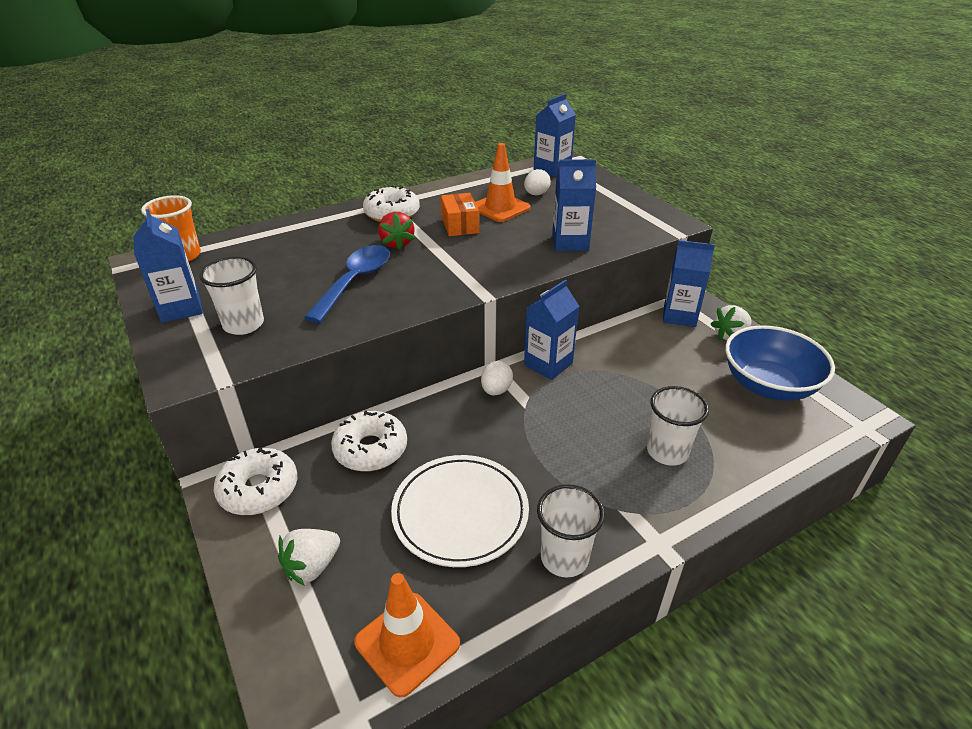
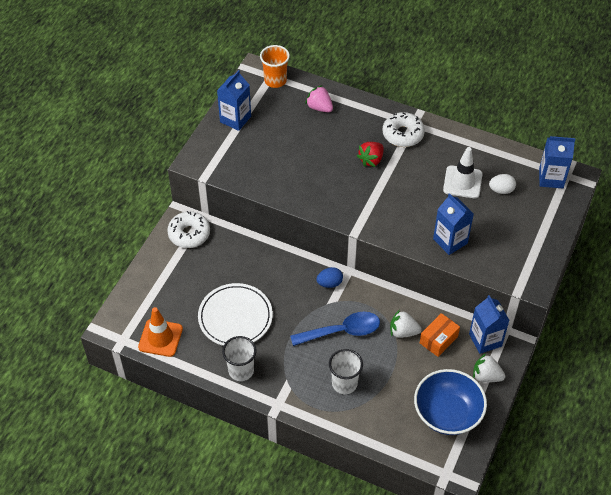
camera: 55 degrees right, 15 degrees up
white cup [199,256,264,335] -> none
white strawberry [278,529,340,586] -> white strawberry moved to [390,310,422,338]
blue spoon [304,245,390,323] -> blue spoon moved to [290,312,380,346]
white donut [331,410,407,472] -> none
orange box [441,193,479,236] -> orange box moved to [420,313,460,357]
orange traffic cone [475,143,530,222] -> white traffic cone [443,147,482,198]
white egg [481,361,513,396] -> blue egg [316,267,343,288]
blue carton [524,280,579,380] -> none
none -> pink strawberry [305,85,333,112]

